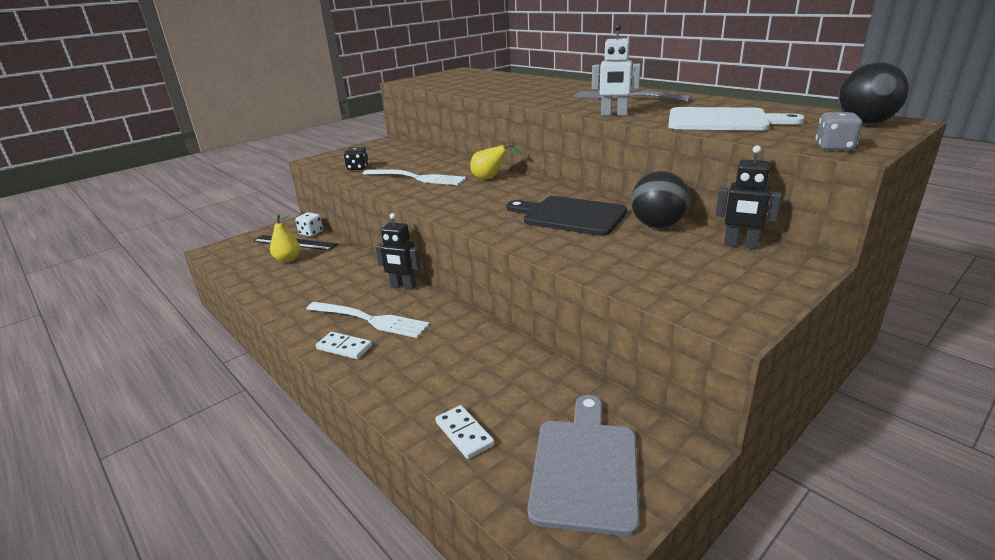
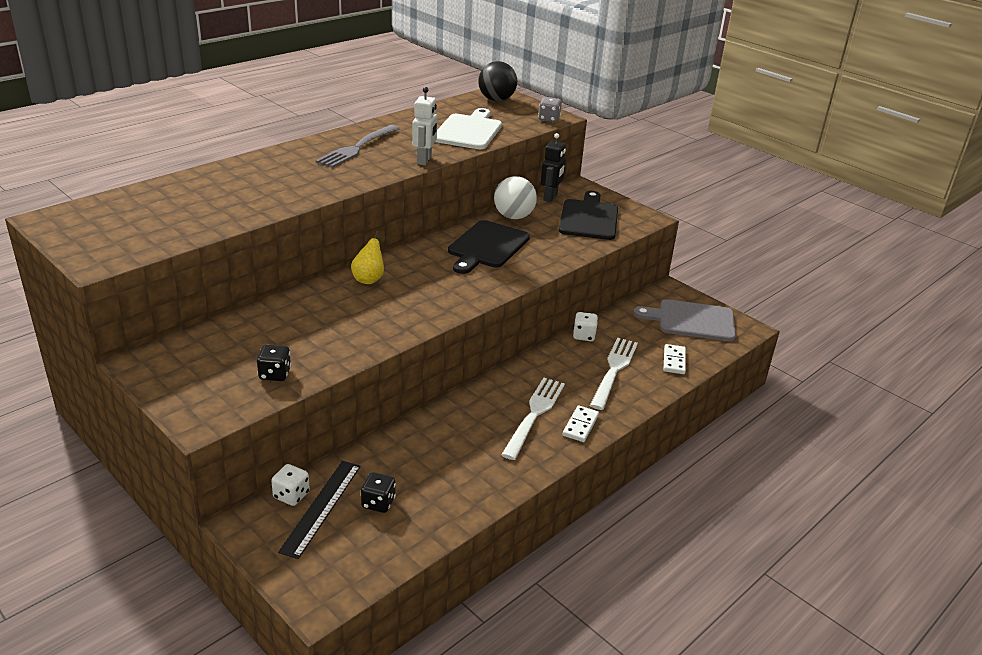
camera: 95 degrees left, 5 degrees up
yellow pear [270,214,300,263] -> black dice [361,472,396,513]
white fork [363,169,466,185] -> white fork moved to [590,338,638,410]
black robot [375,213,420,290] -> none
white domino [435,405,495,459] -> white domino turned 45 degrees counterclockwise [664,344,686,374]
black ball [631,171,690,228] -> white ball [494,176,537,219]
none -> black cutting board [559,191,618,240]
none -> white dice [573,312,598,341]

